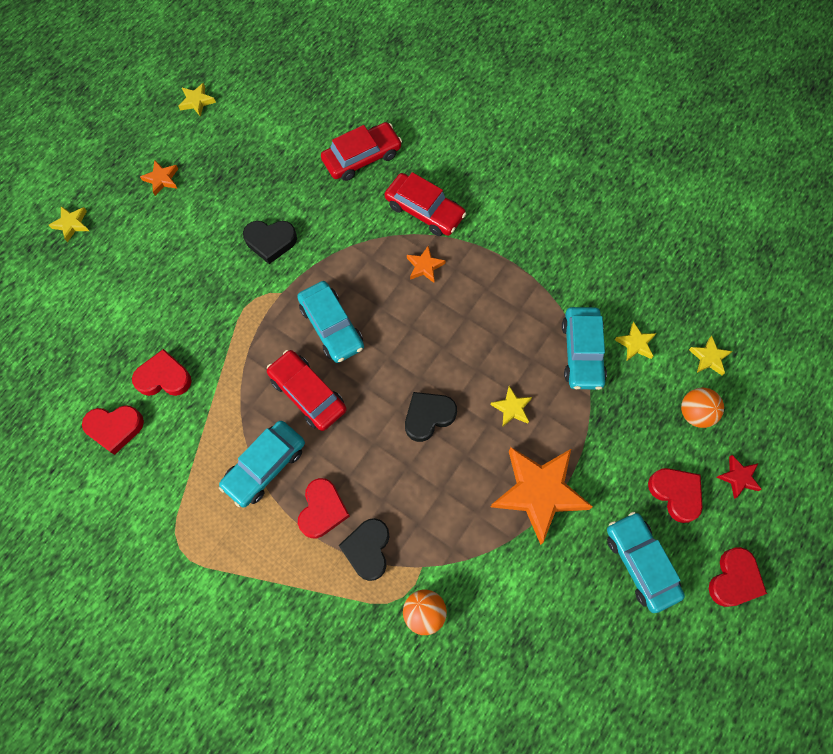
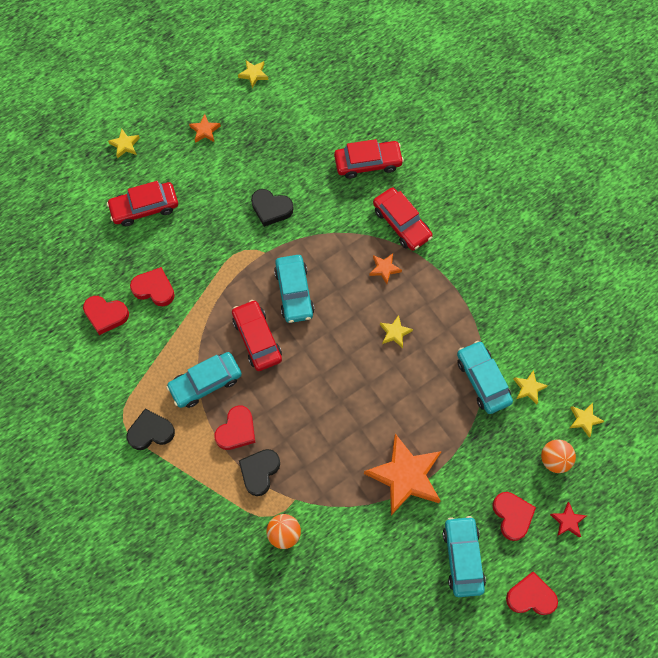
camera: 20 degrees right, 0 degrees up
black heart [405,392,457,442] -> black heart moved to [127,409,175,450]
yellow star [490,386,532,427] -> yellow star moved to [380,315,413,348]
turquoise car [562,307,607,390] -> turquoise car turned 135 degrees clockwise [457,341,513,414]
red heart [709,547,767,607] -> red heart turned 135 degrees counterclockwise [506,572,558,615]
none -> red car [107,181,178,226]

